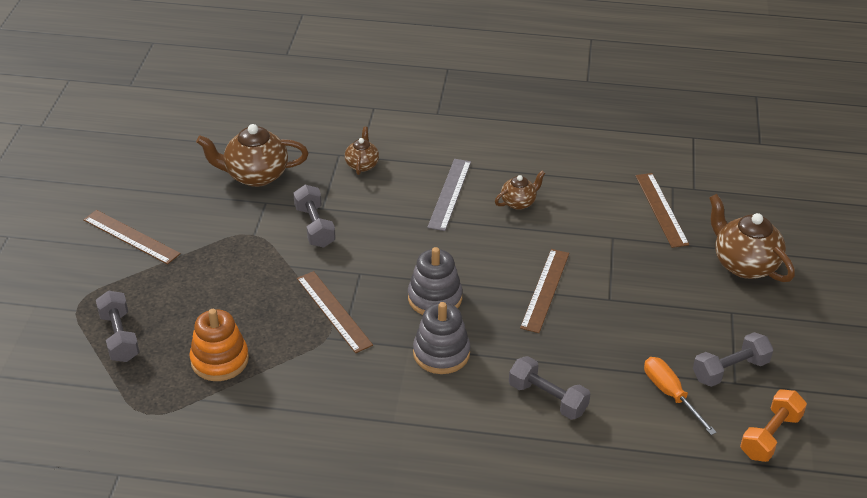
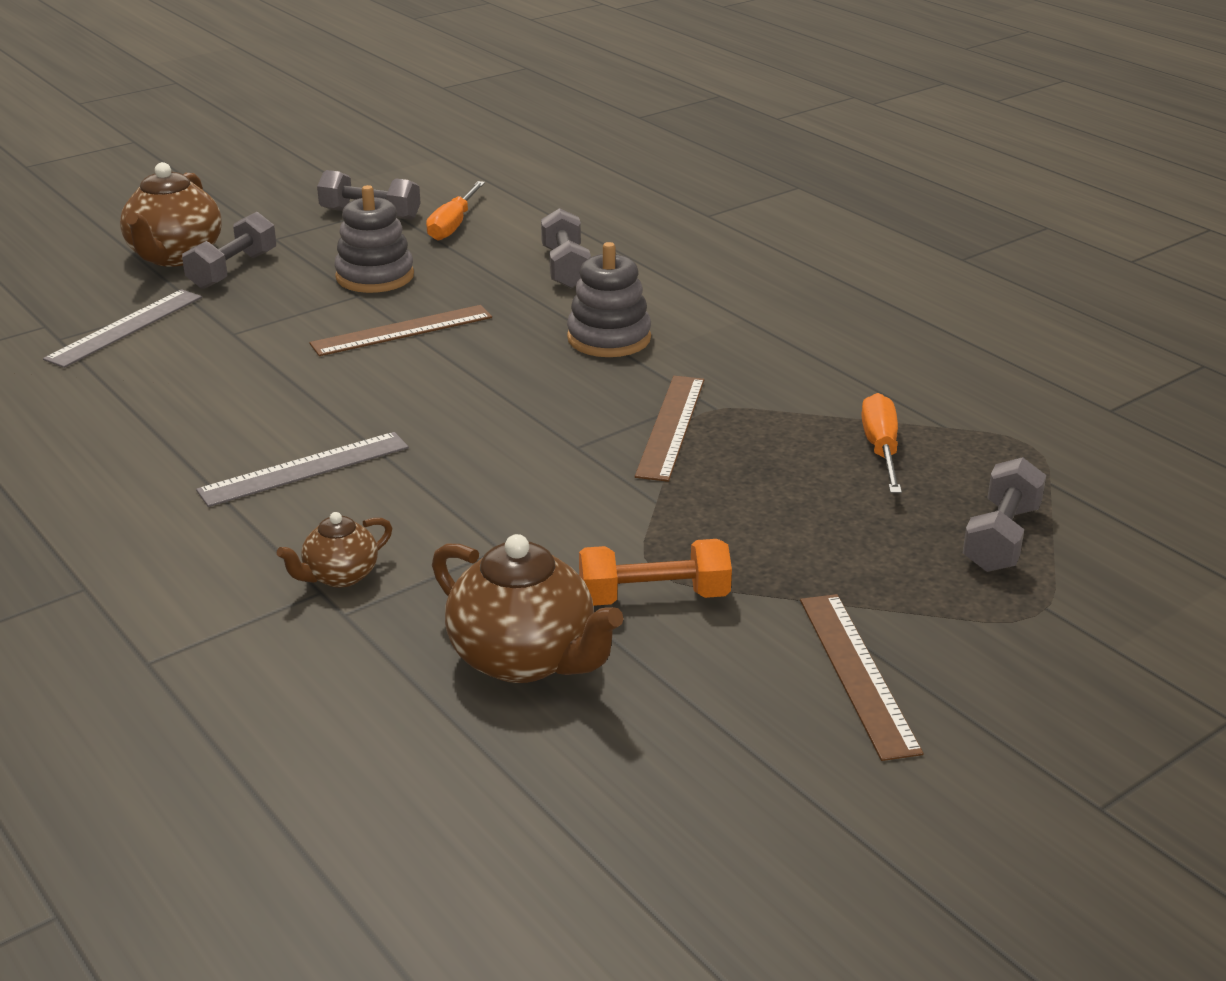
camera: 135 degrees left, 10 degrees down
orange stacking toy [190,309,249,381] -> orange screwdriver [861,393,902,493]
grey dumbbell [293,185,336,248] -> grey dumbbell moved to [182,212,276,289]
grey stacking toy [408,247,463,315] -> grey stacking toy moved to [334,185,414,293]
brown teapot [495,171,545,210] -> none
brown ruler [635,173,689,248] -> grey ruler [43,289,202,368]
orange dumbbell [740,389,807,462] -> orange dumbbell moved to [579,539,732,606]

